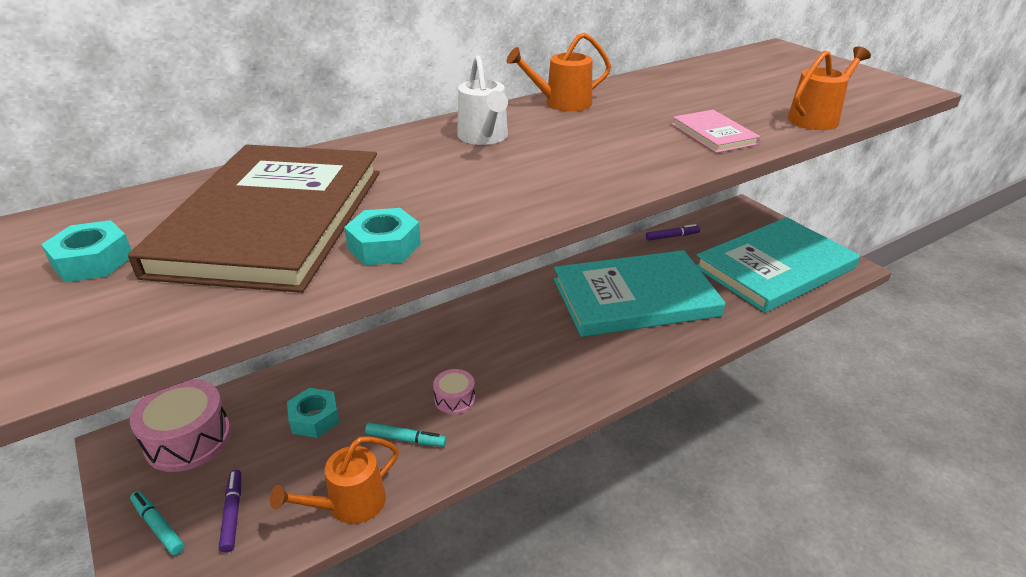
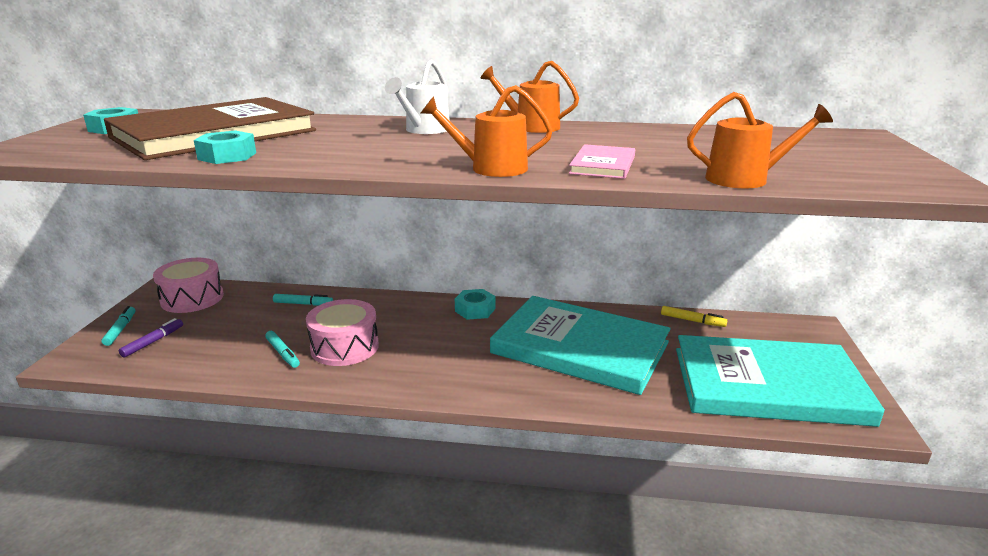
camera: 40 degrees right, 10 degrees down
orange watering can [270,436,399,524] -> orange watering can moved to [421,85,553,177]
turquoise nut [287,388,340,438] -> turquoise nut moved to [455,289,495,320]
pink drum [433,369,475,414] -> pink drum [306,299,379,366], size x1.87
purple marker [646,224,700,241] -> yellow marker [661,306,727,327]
none -> turquoise marker [273,294,333,306]

